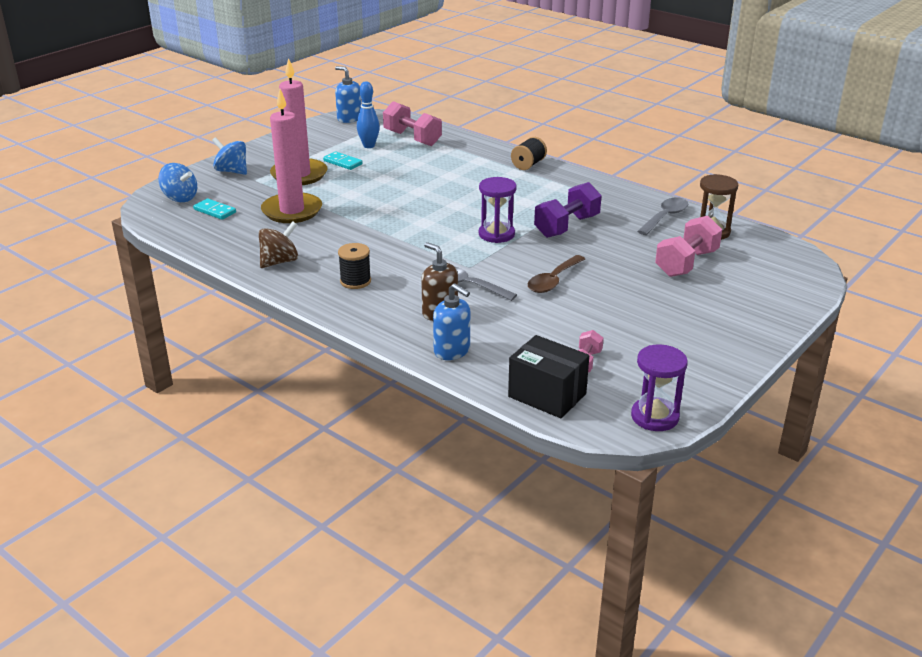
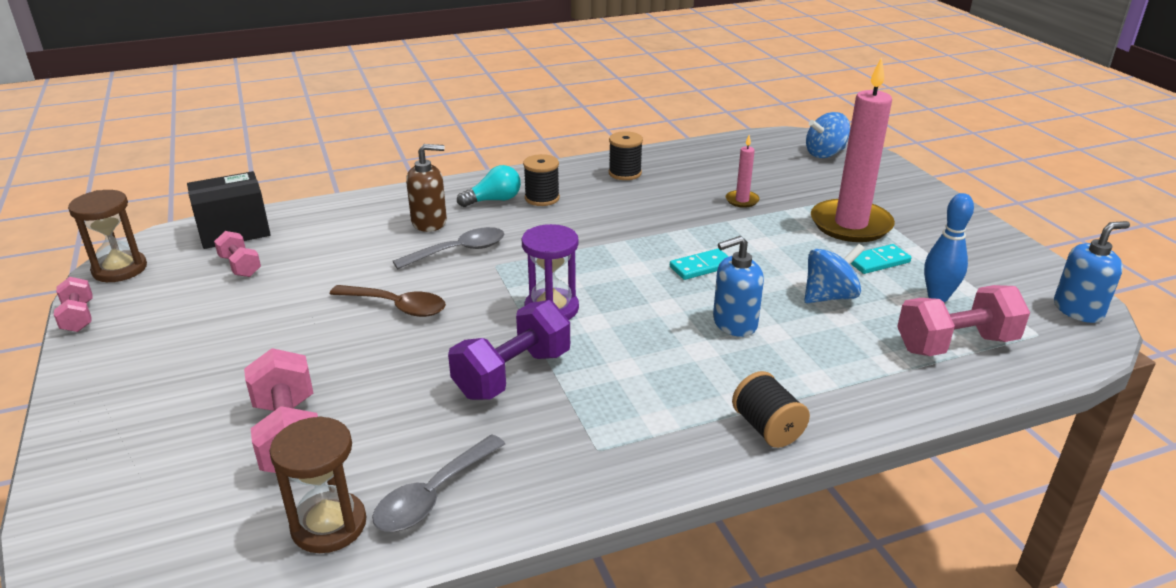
camera: 120 degrees right, 0 degrees up
turquoise domino [193,198,236,220] -> turquoise domino moved to [670,249,729,280]
blue spinning top [212,137,247,175] -> blue spinning top moved to [804,244,865,303]
brown spinning top [259,221,298,268] -> black spool [609,131,643,180]
pink candle [261,89,322,223] -> pink candle [726,135,760,208], size x0.44
blue soap dispenser [433,283,470,360] -> blue soap dispenser moved to [713,236,764,337]
brown spoon [528,255,585,293] -> brown spoon turned 135 degrees clockwise [330,285,446,317]
purple dumbbell [534,182,601,238] -> purple dumbbell turned 60 degrees clockwise [448,300,570,400]
purple hourglass [631,344,688,431] -> brown hourglass [68,190,147,282]
grey spoon [637,197,688,235] -> grey spoon turned 60 degrees clockwise [372,434,505,532]
none -> pink dumbbell [54,277,93,332]
none -> turquoise light bulb [457,165,521,207]

